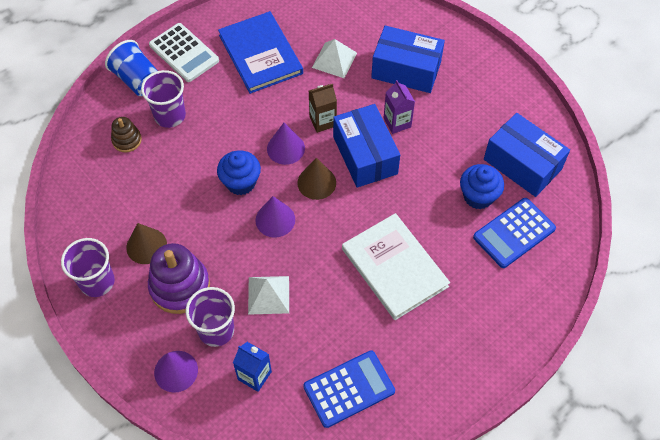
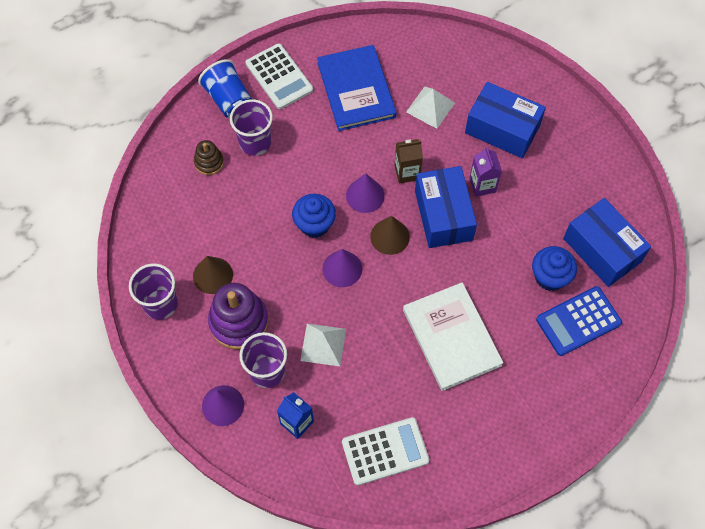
camera: 10 degrees right, 5 degrees up
blue calculator [303,350,395,428] -> white calculator [342,417,429,486]

